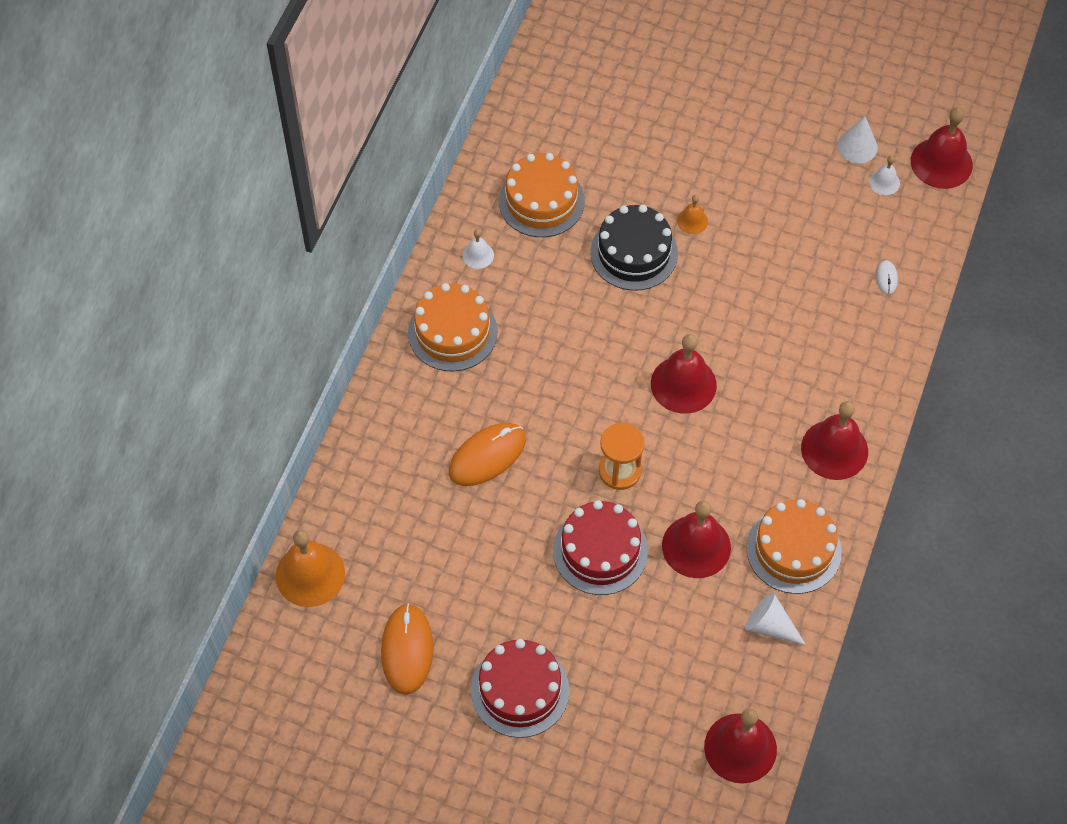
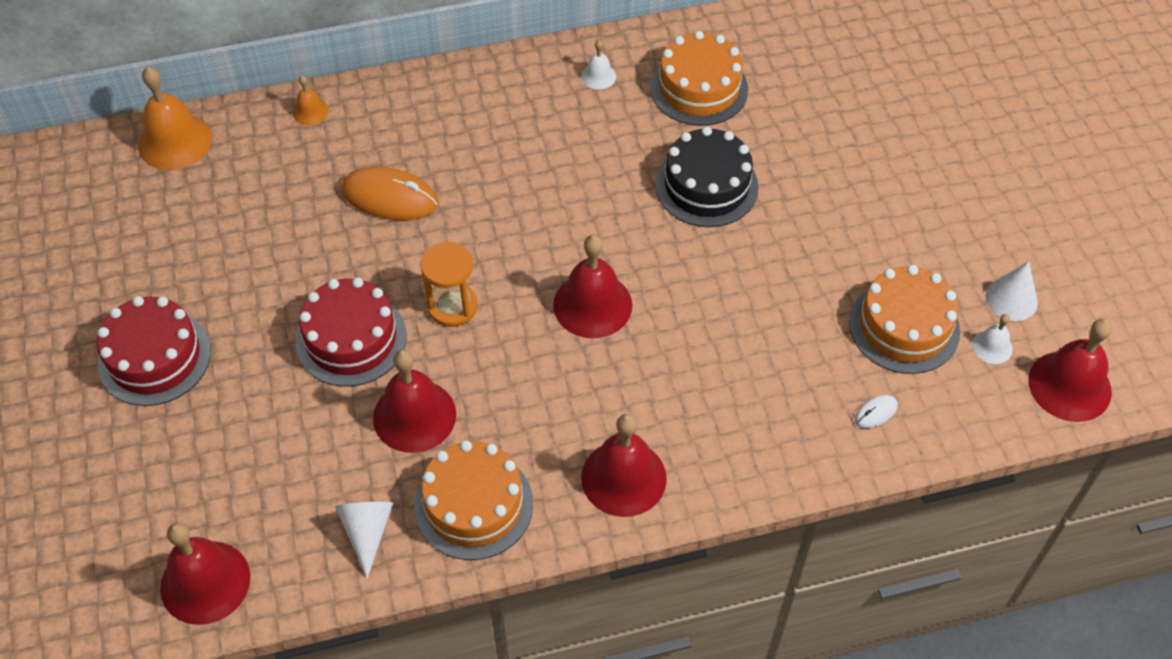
camera: 55 degrees right, 5 degrees down
orange mouse [381,603,433,695] -> none
orange cake [408,283,497,372] -> orange cake moved to [849,265,960,374]
orange bell [677,195,708,234] -> orange bell moved to [293,76,329,125]

